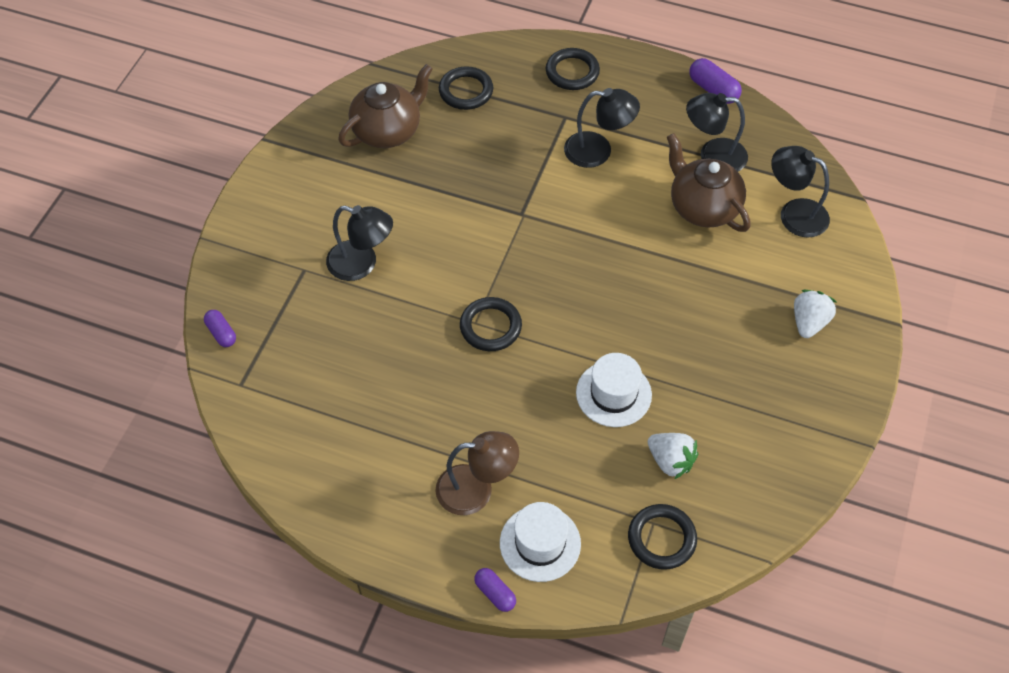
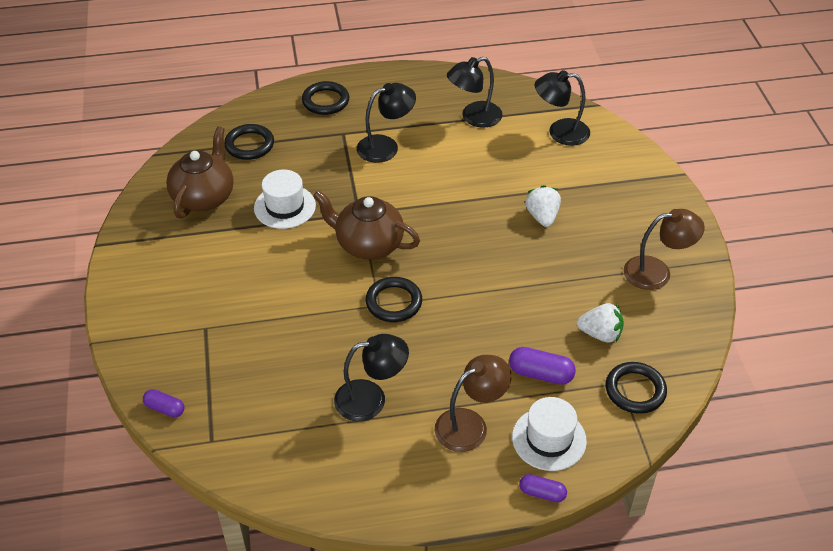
camera: 30 degrees left, 10 degrees down
black lamp [326,205,393,281] -> black lamp moved to [334,334,409,421]
white hat [576,353,652,427] -> white hat moved to [254,170,316,229]
brown teapot [667,133,751,232] -> brown teapot moved to [313,190,420,260]
purple capsule [689,58,742,104] -> purple capsule moved to [509,347,576,385]
white strawberry [794,290,836,338] -> white strawberry moved to [525,185,561,227]
none -> brown lamp [624,209,705,290]

